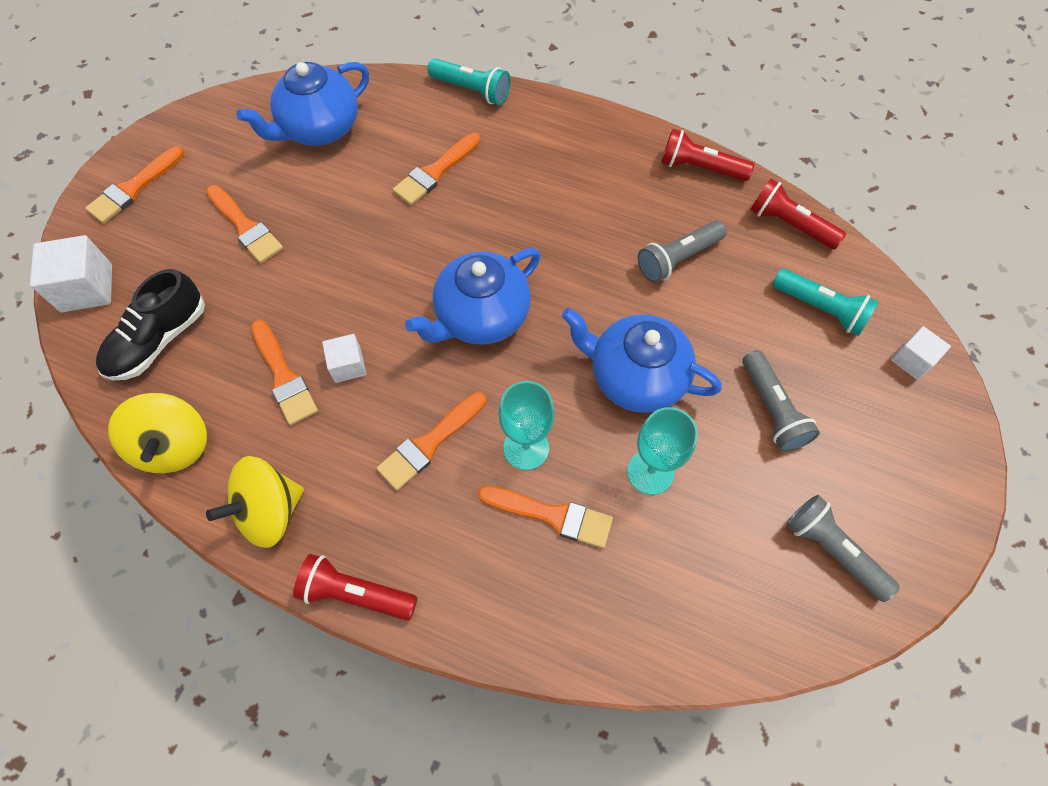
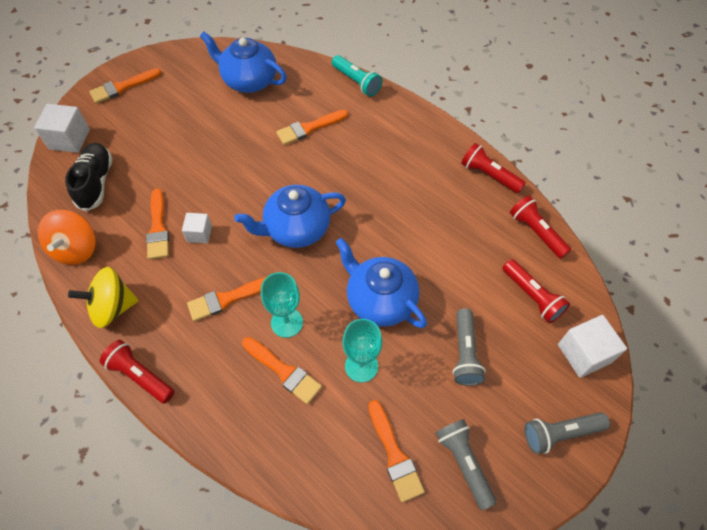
camera: 20 degrees right, 5 degrees down
black shoe [96,269,205,381] -> black shoe turned 120 degrees clockwise [65,143,113,212]
yellow spinning top [108,393,207,473] -> orange spinning top [38,210,96,265]
orange brush [206,185,283,263] -> orange brush moved to [368,400,425,502]
blue teapot [236,62,369,146] -> blue teapot turned 45 degrees clockwise [200,32,287,93]
grey flashlight [638,220,727,283] -> grey flashlight moved to [524,412,610,454]
turquoise flashlight [772,268,879,336] -> red flashlight [502,259,570,323]
white cube [891,326,951,380] -> white cube [558,315,627,378], size x1.63

